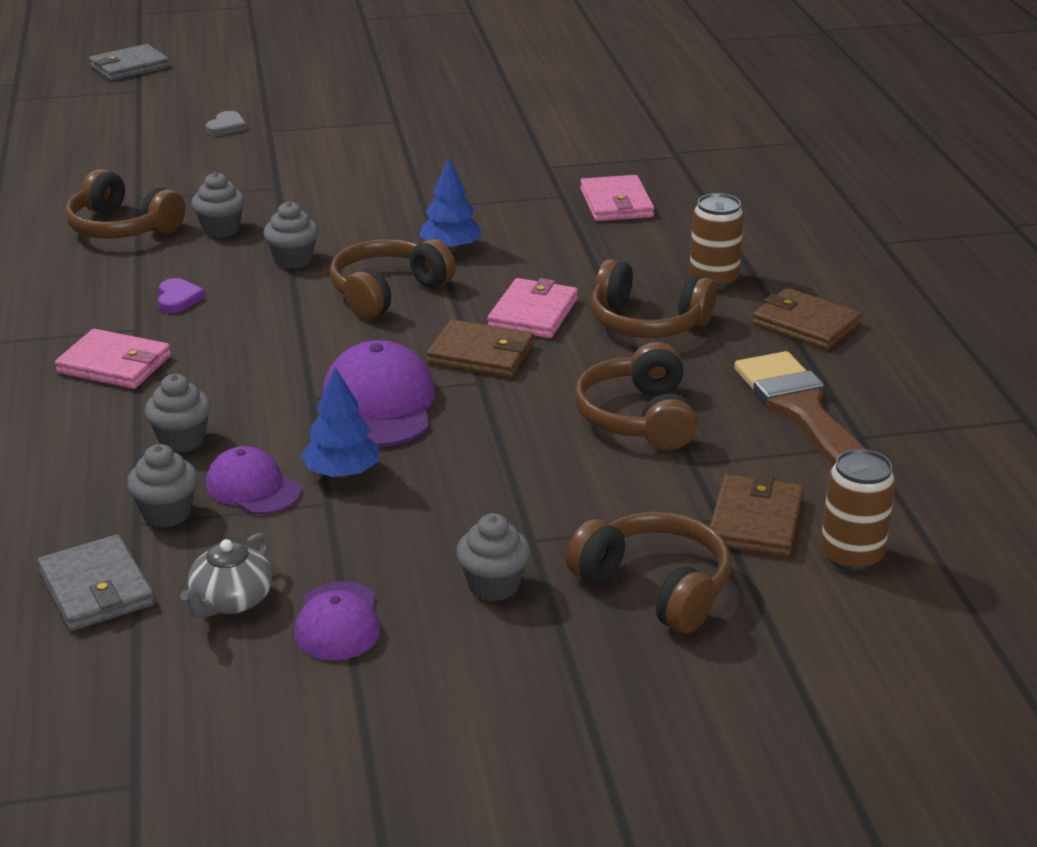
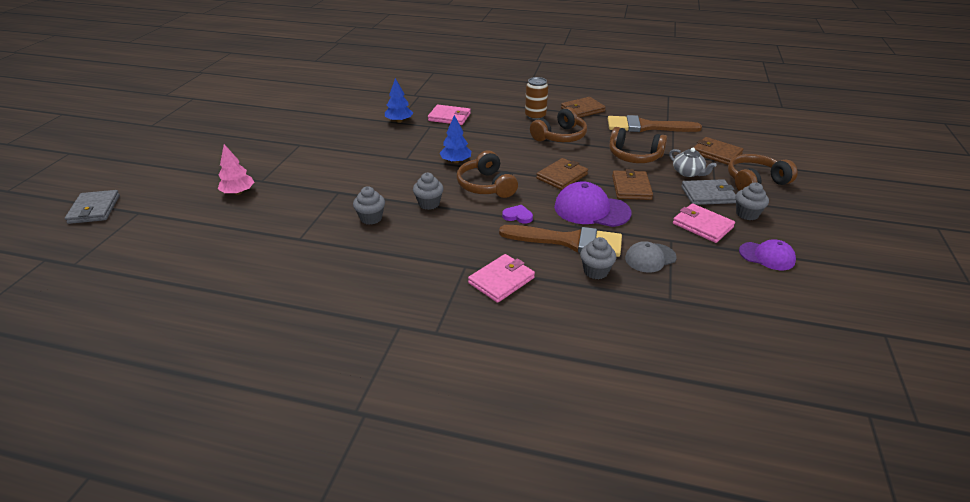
camera: 65 degrees left, 5 degrees up
grey wallet [37,534,155,631] -> grey wallet moved to [681,179,736,205]
brown headphones [65,169,185,239] -> none
grey cupcake [127,444,198,528] -> none
purple heart [158,278,206,313] -> purple heart moved to [502,205,533,224]
grey teapot [180,533,273,618] -> grey teapot moved to [669,148,716,177]
grey heart [206,111,247,136] -> pink tree [218,144,254,195]
purple cap [206,446,302,515] -> grey cap [625,241,677,273]
blue tree [301,367,379,478] -> blue tree moved to [385,78,413,123]
pink wallet [488,278,578,338] -> pink wallet moved to [673,203,735,243]
brown can [820,449,896,572] -> none
none -> brown brush [499,225,622,257]
none -> brown wallet [612,169,653,200]

